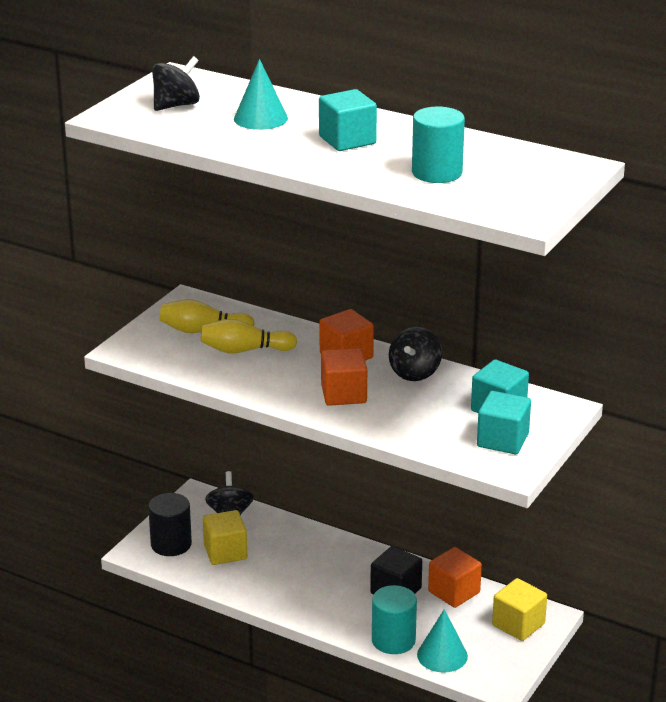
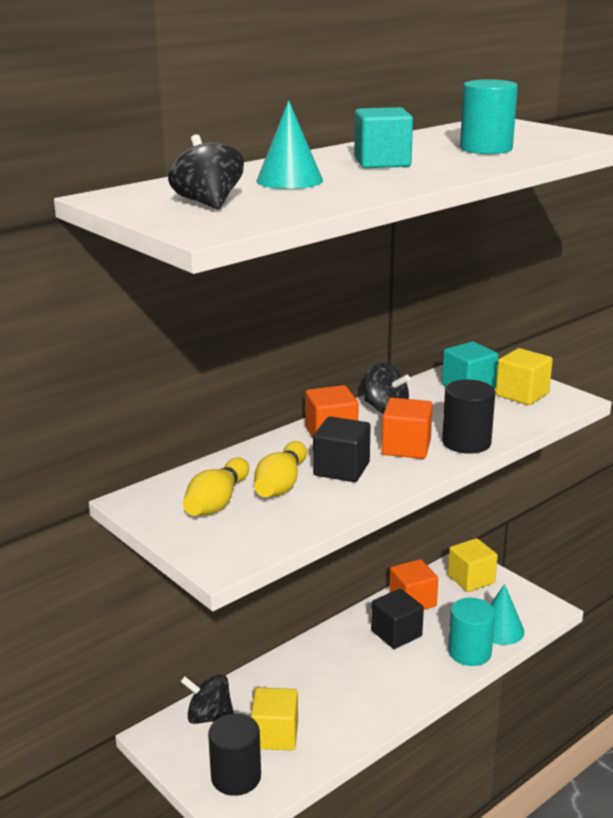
camera: 70 degrees left, 5 degrees down
turquoise cube [477,391,531,454] -> yellow cube [495,348,553,405]
none -> black cube [313,416,371,482]
none -> black cylinder [442,379,495,454]

